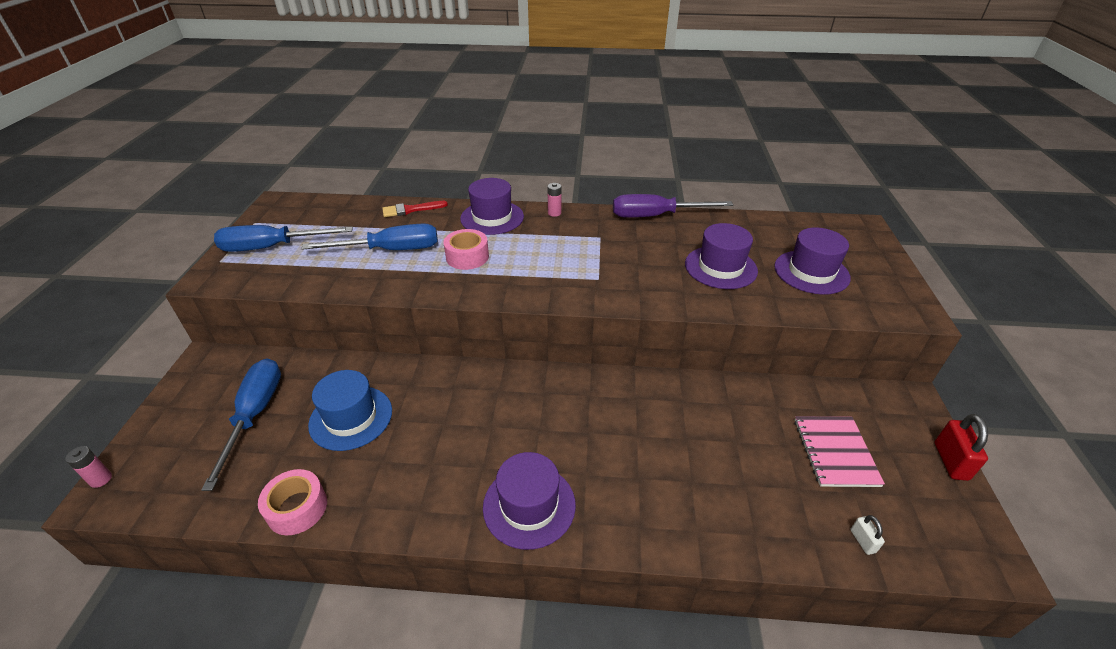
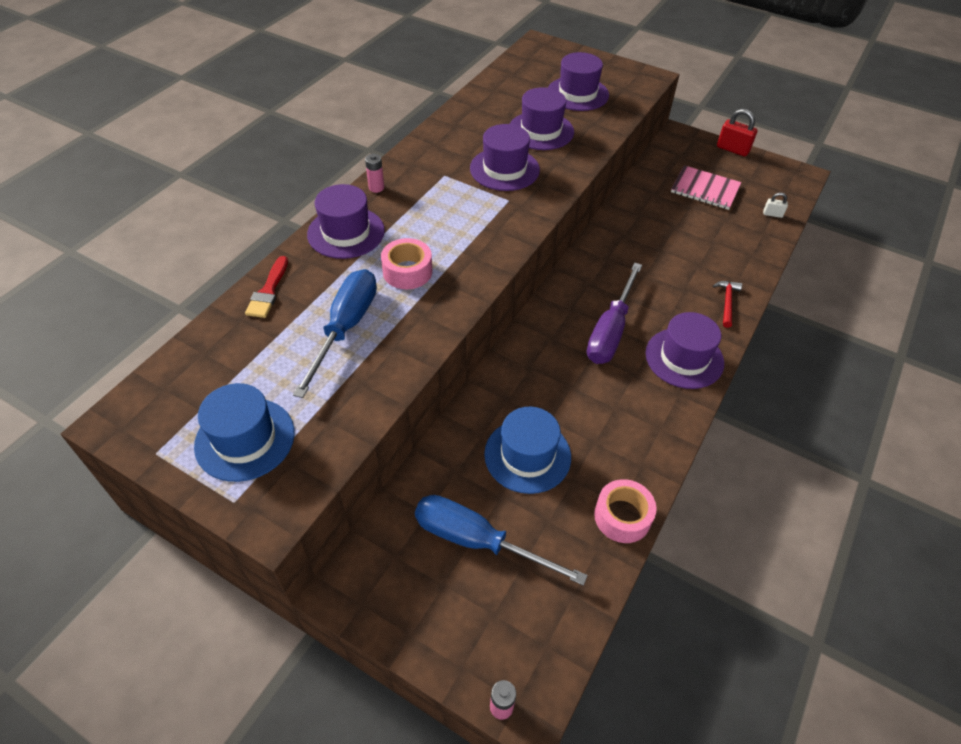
camera: 65 degrees left, 10 degrees up
blue screwdriver [214,225,353,252] -> blue hat [194,383,295,482]
purple screwdriver [613,194,733,218] -> purple screwdriver moved to [587,263,642,364]
none -> purple hat [470,124,540,191]
none -> red hammer [713,281,742,328]

